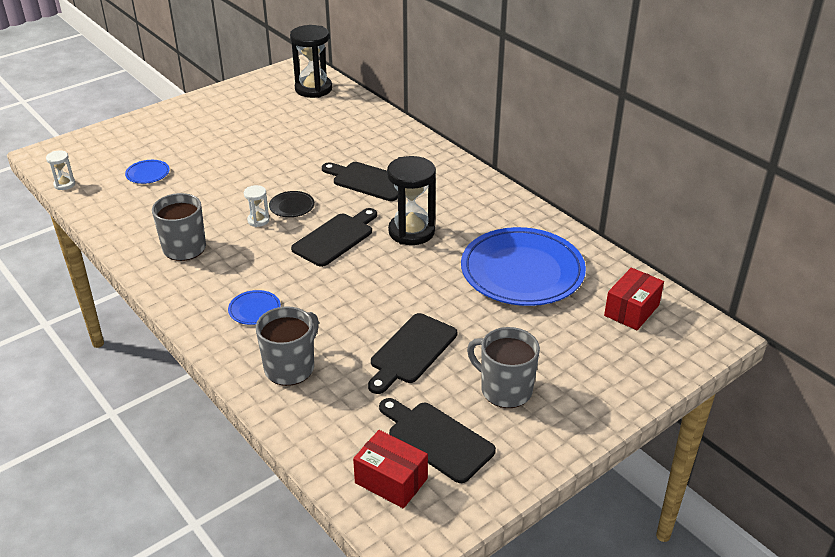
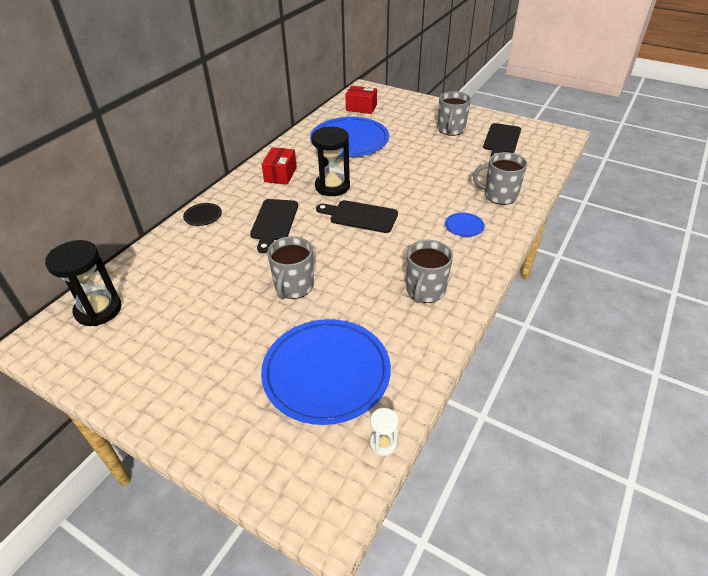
camera: 110 degrees left, 5 degrees up
blue plate [125,160,170,184] -> blue plate [261,319,391,425], size x2.49
white hourglass [244,185,270,227] -> none
black plate [269,191,315,217] -> black plate moved to [183,203,222,226]
red box [353,430,428,508] -> red box moved to [262,147,297,185]
black cutting board [368,313,457,394] -> none
none -> grey mug [267,236,314,299]

